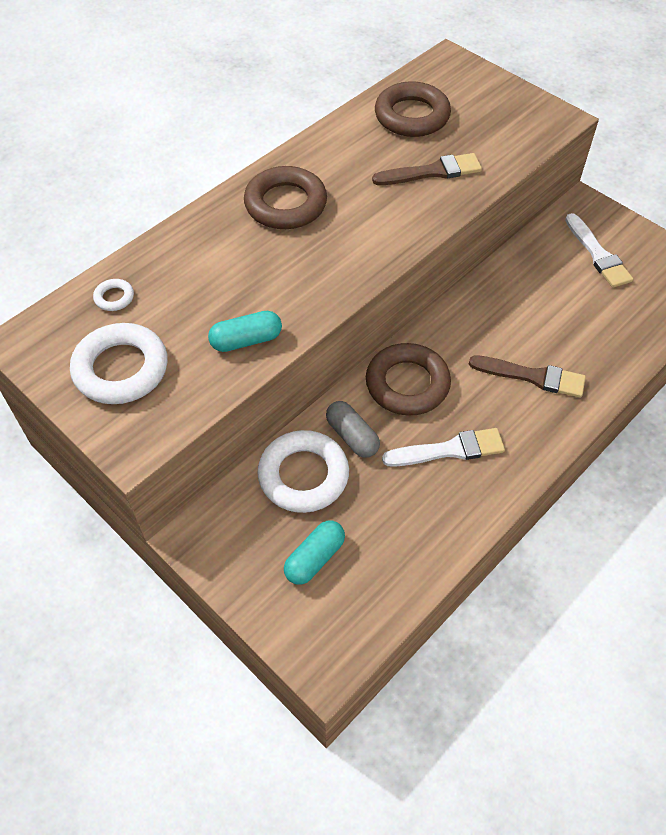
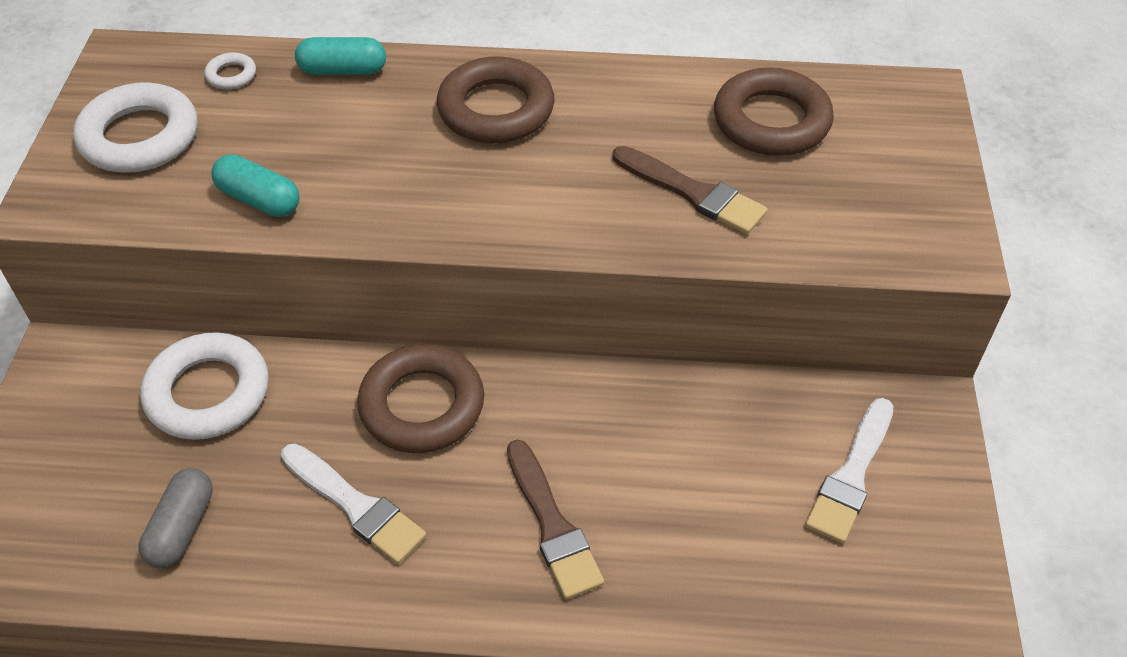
camera: 50 degrees right, 5 degrees down
turquoise capsule [284,520,345,585] -> turquoise capsule moved to [295,37,386,75]
grey capsule [326,401,380,458] -> grey capsule moved to [138,468,213,568]

